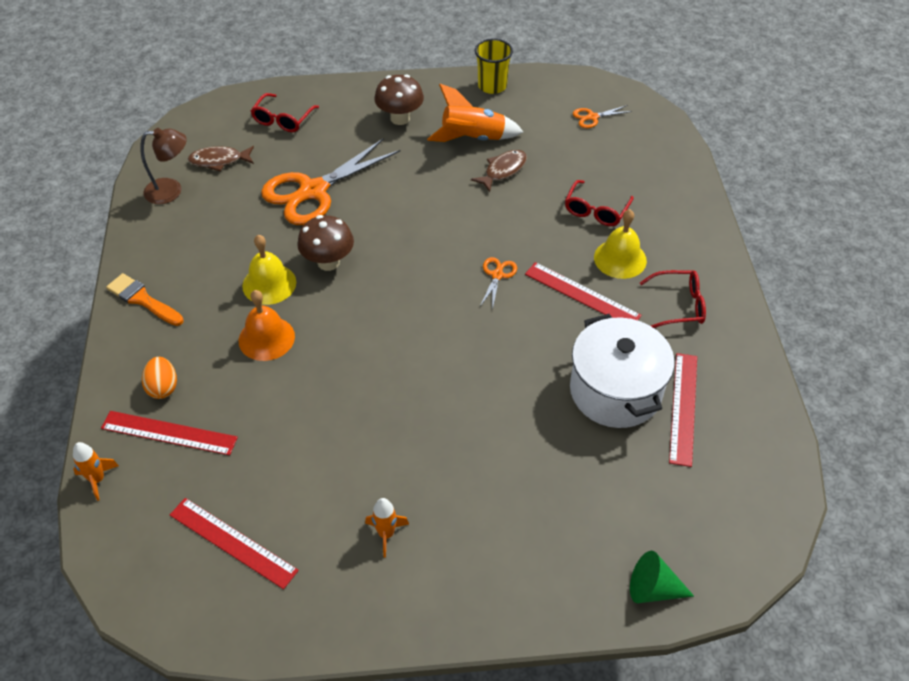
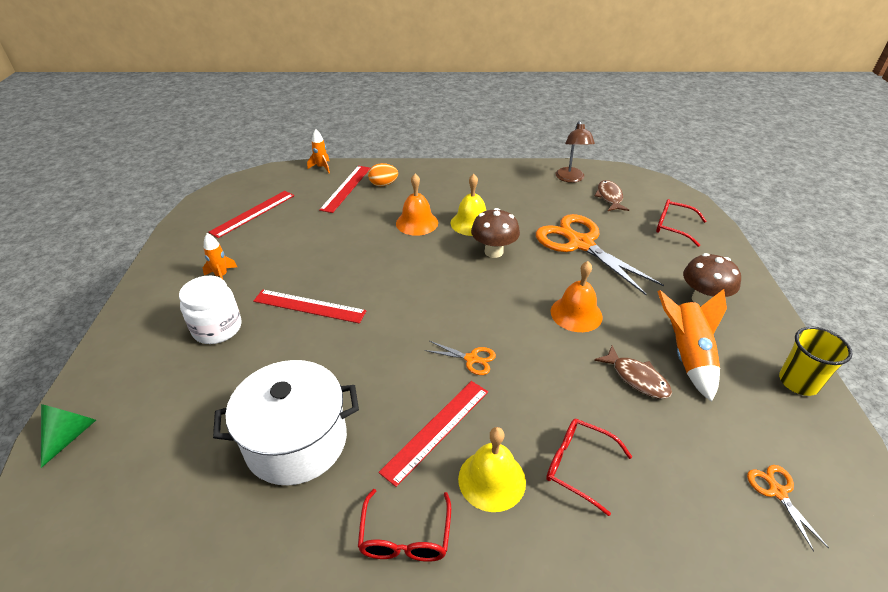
camera: 95 degrees right, 10 degrees down
orange brush [106,273,184,326] -> none
red ruler [669,353,697,467] -> red ruler moved to [253,289,366,324]
none -> white jar [179,276,242,344]
none -> orange bell [550,261,603,332]

